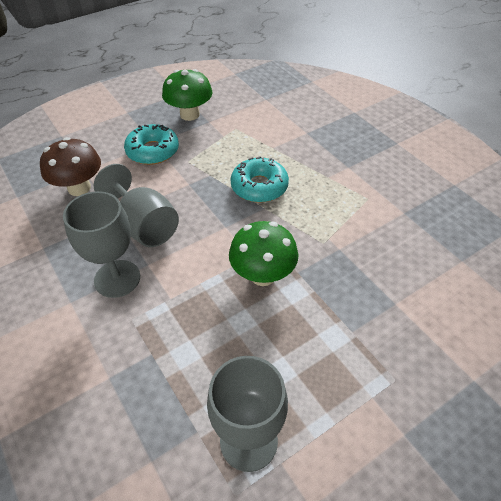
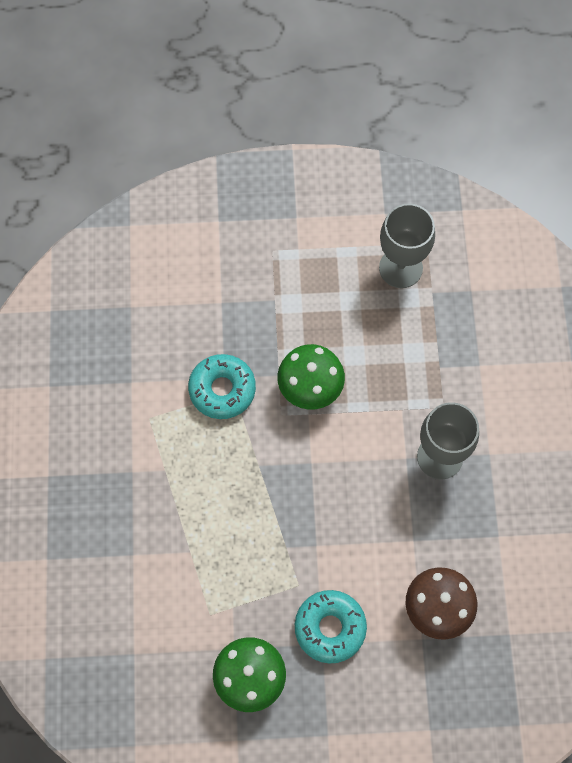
camera: 150 degrees left, 20 degrees up
grey goblet [94,164,179,247] -> none
turquoise donut [231,156,289,203] -> turquoise donut moved to [188,354,256,419]

